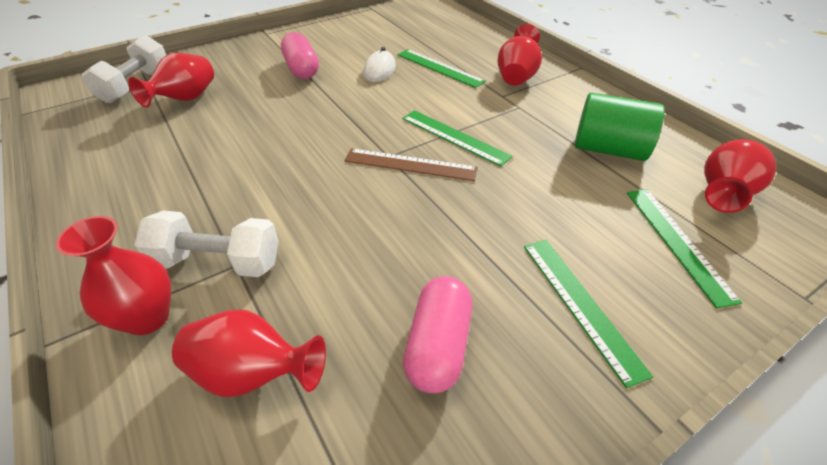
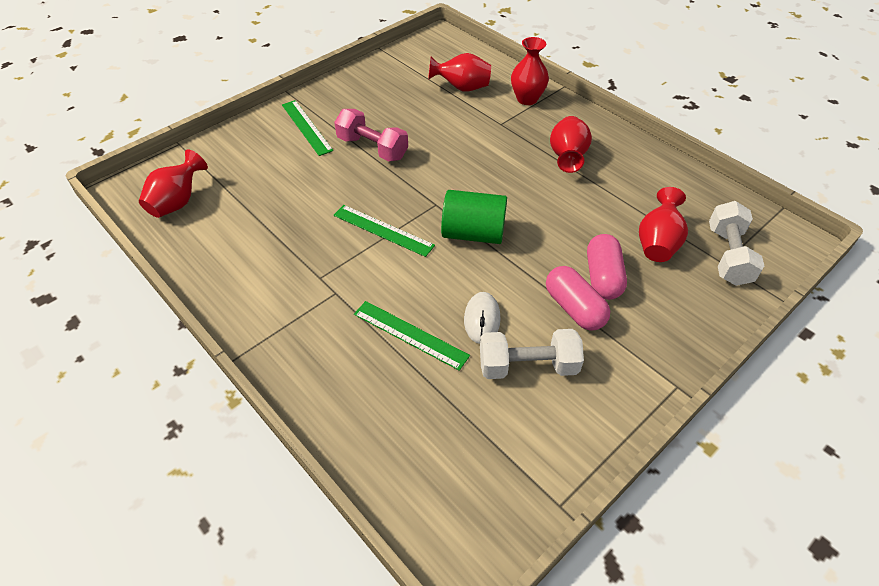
camera: 170 degrees right, 5 degrees up
white dumbbell [134,211,279,277] -> white dumbbell moved to [480,329,584,379]
brown ruler [344,148,478,181] -> none
pink capsule [403,276,472,393] -> pink capsule moved to [587,234,627,300]
red vase [497,24,542,86] -> red vase moved to [550,116,592,173]
green cylinder [575,93,665,161] -> green cylinder moved to [441,190,507,244]
green ruler [627,189,742,308] -> none
none -> pink dumbbell [334,109,408,161]

